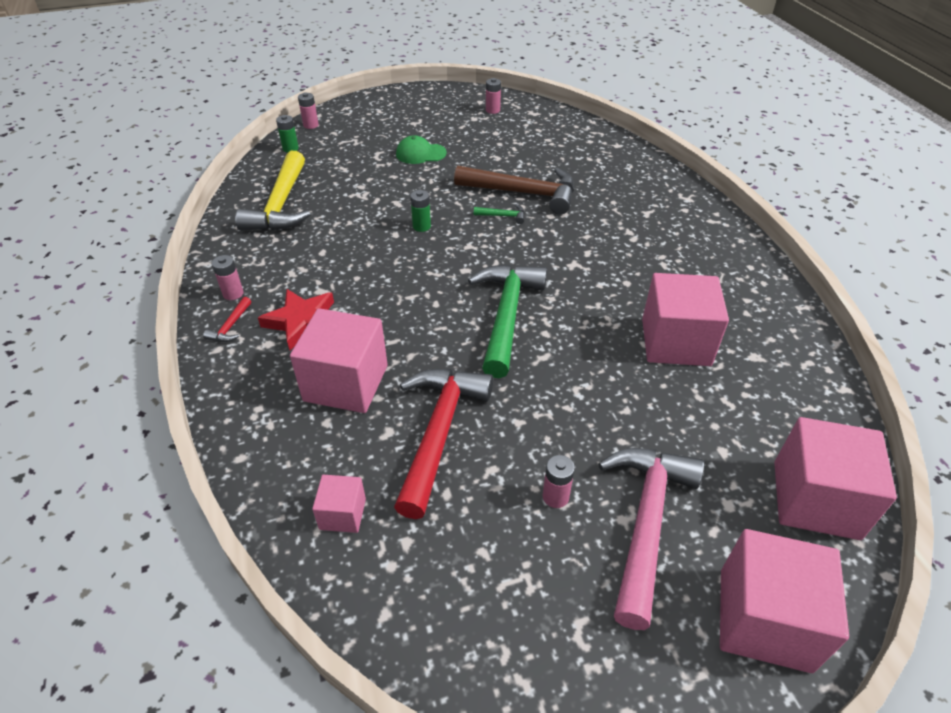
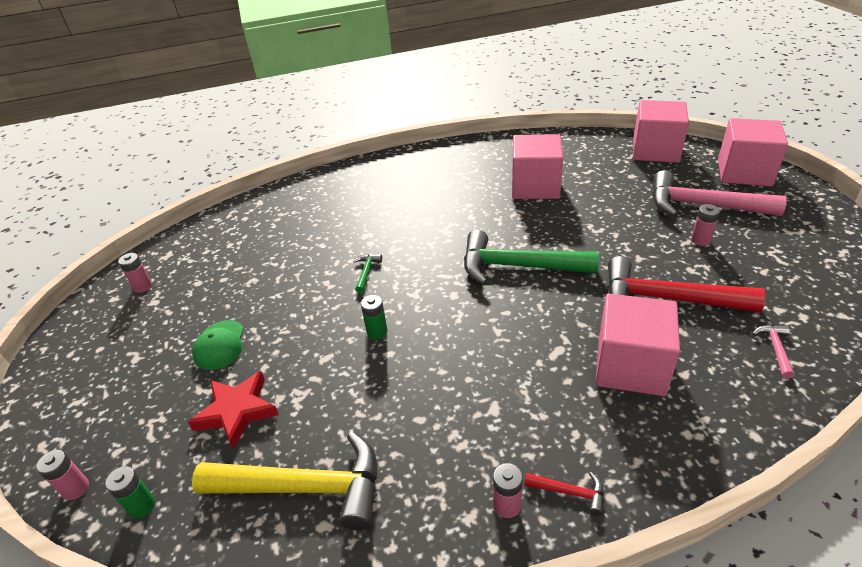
camera: 85 degrees left, 5 degrees down
red star [258,289,334,350] -> red star moved to [188,371,279,449]
pink cube [312,475,366,533] -> pink hammer [752,325,794,379]
brown hammer [454,165,574,215] -> none

